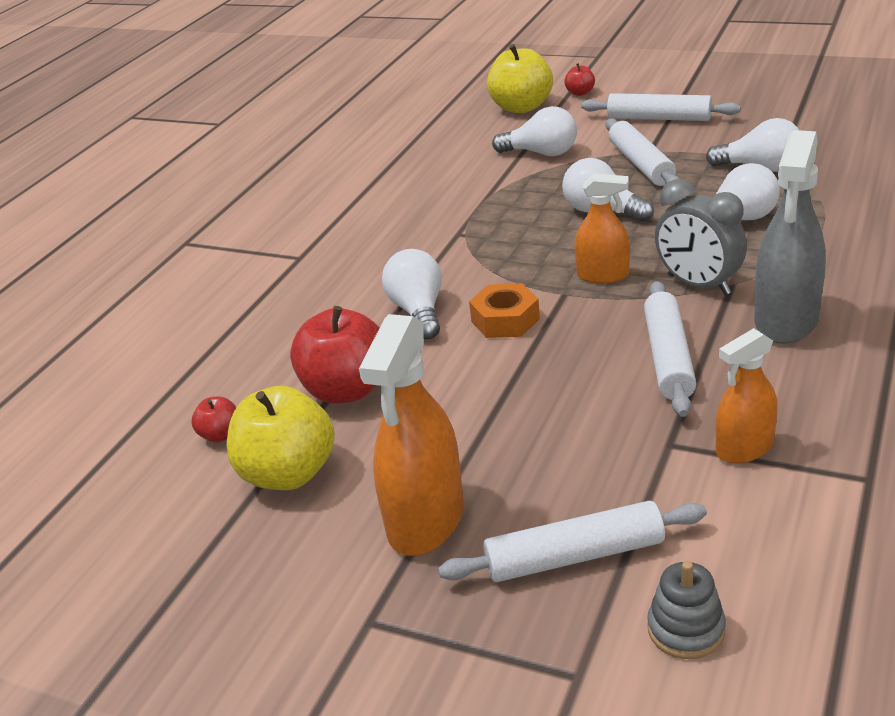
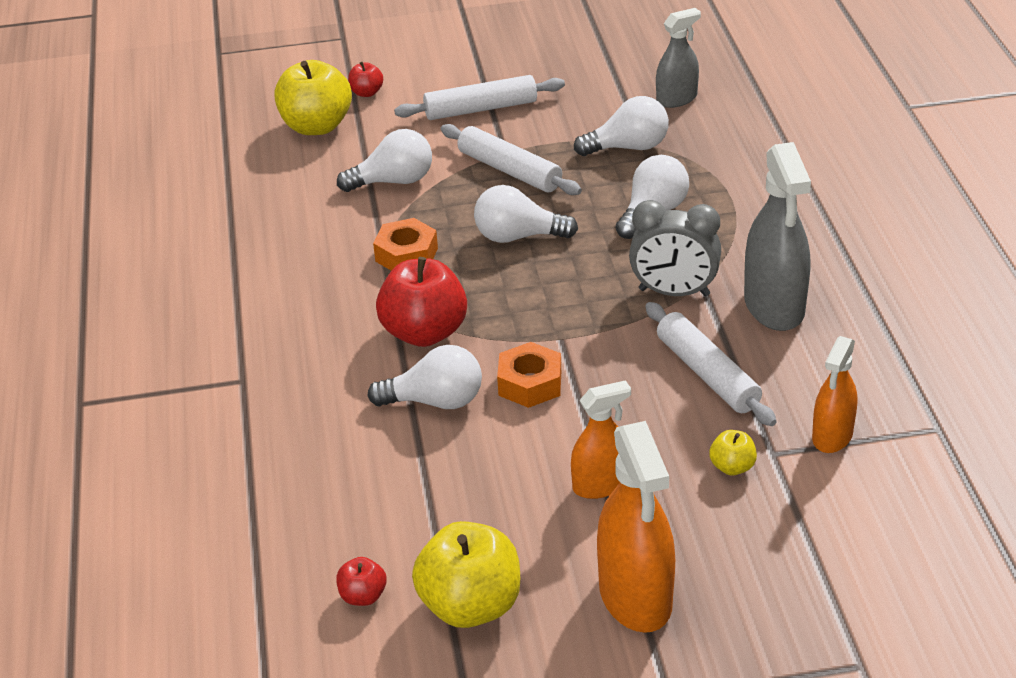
camera: 35 degrees left, 5 degrees up
red apple [290,306,380,404] -> red apple moved to [376,257,467,347]
white light bulb [382,249,442,340] -> white light bulb turned 135 degrees clockwise [368,345,482,409]
white rolling pin [438,501,707,582] -> none
orange spray bottle [575,173,630,283] -> orange spray bottle moved to [571,380,631,499]
grey stacking toy [647,561,726,659] -> none
none -> orange nut [373,218,438,271]
none -> grey spray bottle [656,8,701,108]
none -> yellow apple [709,430,757,475]

